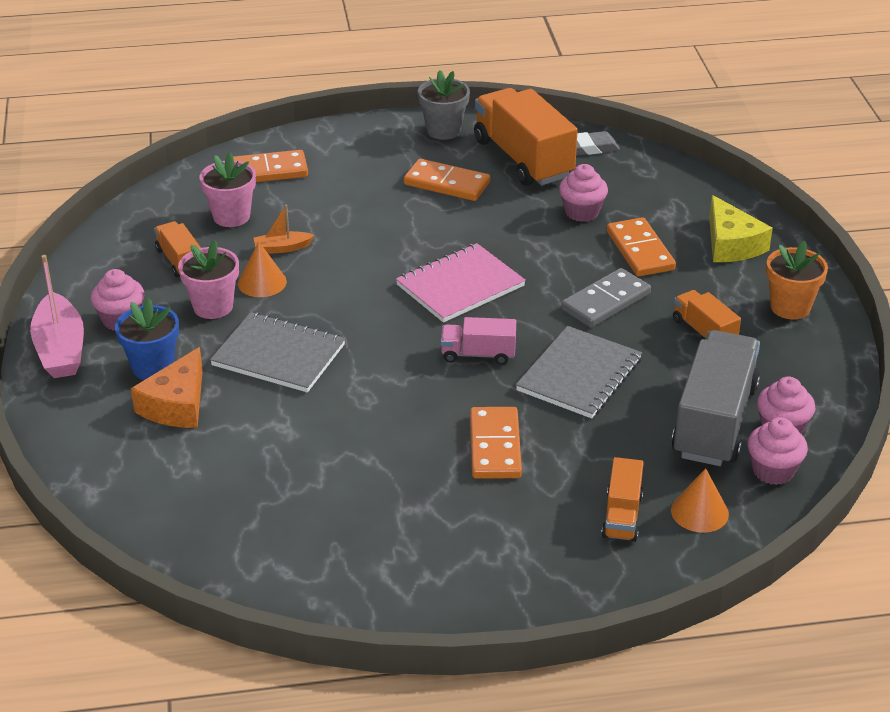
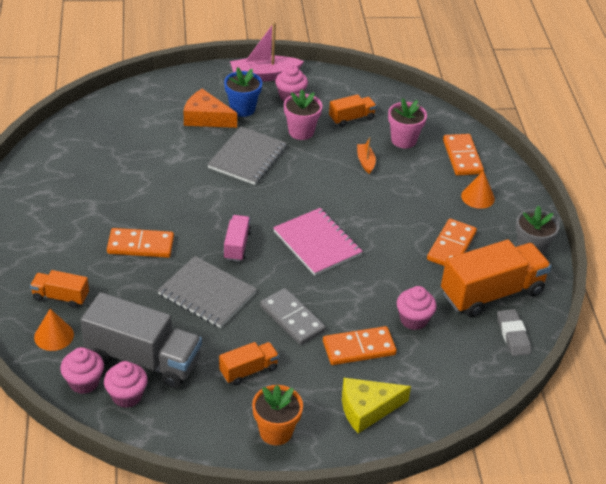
camera: 90 degrees right, 5 degrees up
orange cone [238,241,287,297] -> orange cone moved to [461,171,495,209]

